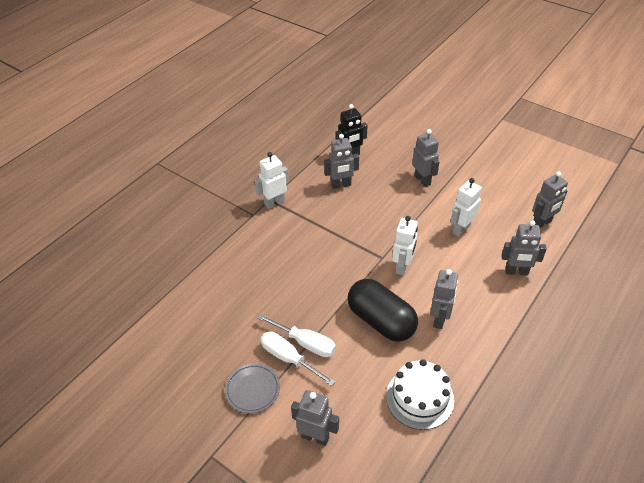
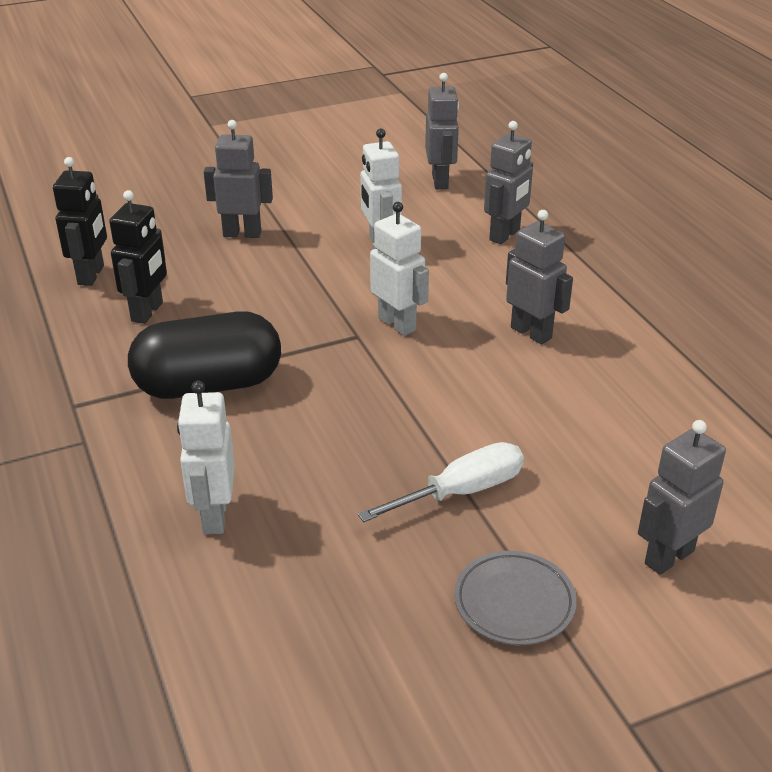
camera: 60 degrees left, 10 degrees down
white robot [254,152,289,209] -> white robot moved to [177,381,235,534]
white screwdriver [260,332,335,386] -> none
grey robot [324,134,359,189] -> black robot [109,190,167,324]
black capsule [348,279,418,342] -> black capsule moved to [128,311,281,399]
white cake [386,359,454,430] -> none

